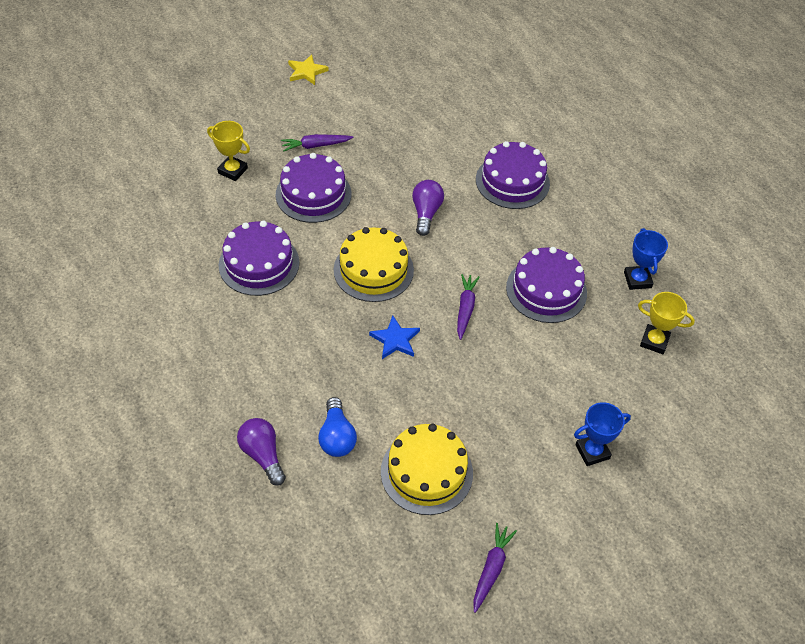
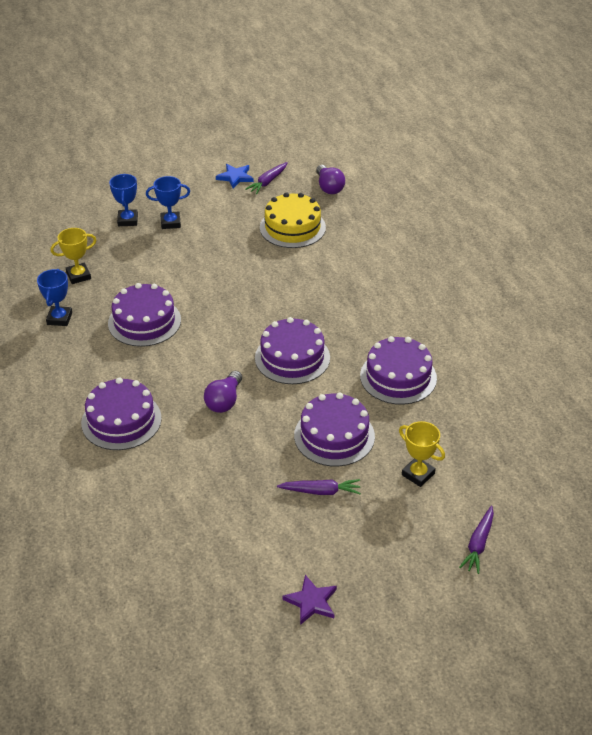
camera: 165 degrees left, 10 degrees down
purple light bulb [237,418,286,486] -> purple light bulb moved to [316,165,345,194]
yellow star [288,54,329,85] -> purple star [282,575,337,625]
blue light bulb [318,397,357,457] -> none
yellow cake [334,227,414,302] -> purple cake [255,317,330,384]
blue star [369,315,420,359] -> blue star moved to [216,164,254,188]
purple carrot [457,274,479,340] -> purple carrot moved to [459,506,494,574]
yellow trophy [638,292,695,354] -> yellow trophy turned 60 degrees counterclockwise [51,228,96,284]
none -> blue trophy [109,174,138,226]

